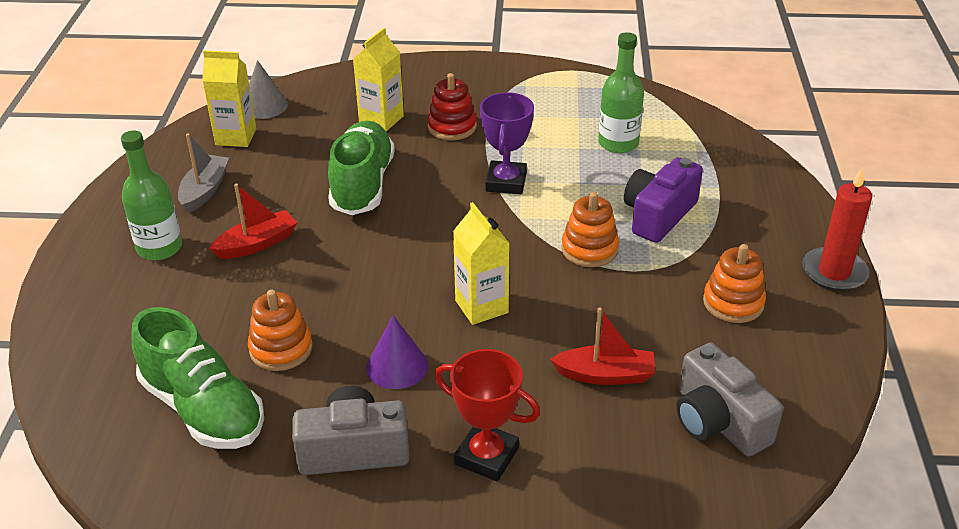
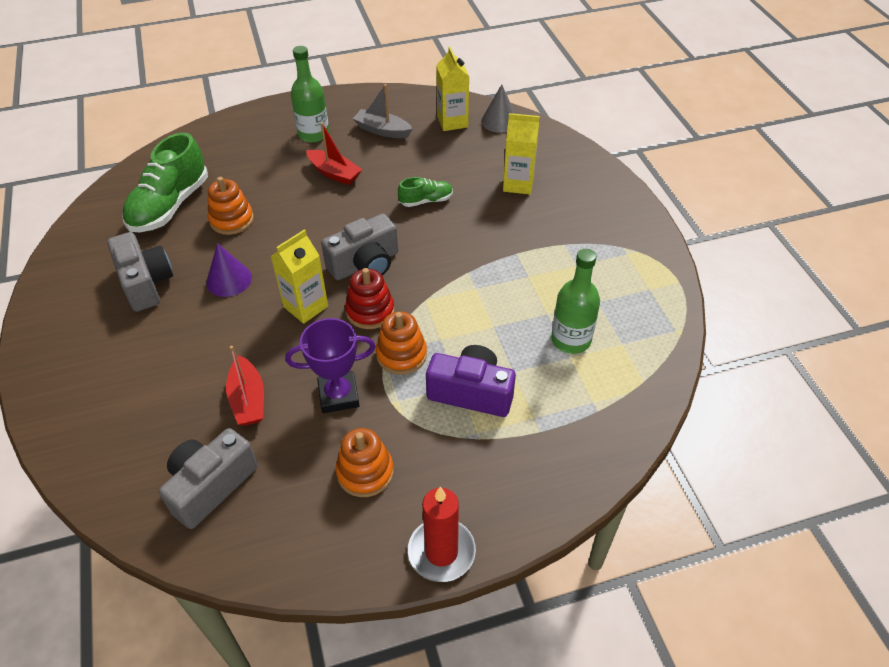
camera: 70 degrees right, 10 degrees up
grey boat [178,134,229,213] -> grey boat turned 150 degrees counterclockwise [353,84,413,138]
green shoe [328,121,395,215] -> green shoe [398,177,453,207], size x0.50
red stacking toy [427,73,477,140] -> red stacking toy moved to [345,268,394,329]
red trophy [435,349,540,481] -> none
purple trophy [480,92,534,194] -> purple trophy moved to [285,318,376,413]
none -> grey camera [321,214,398,280]

